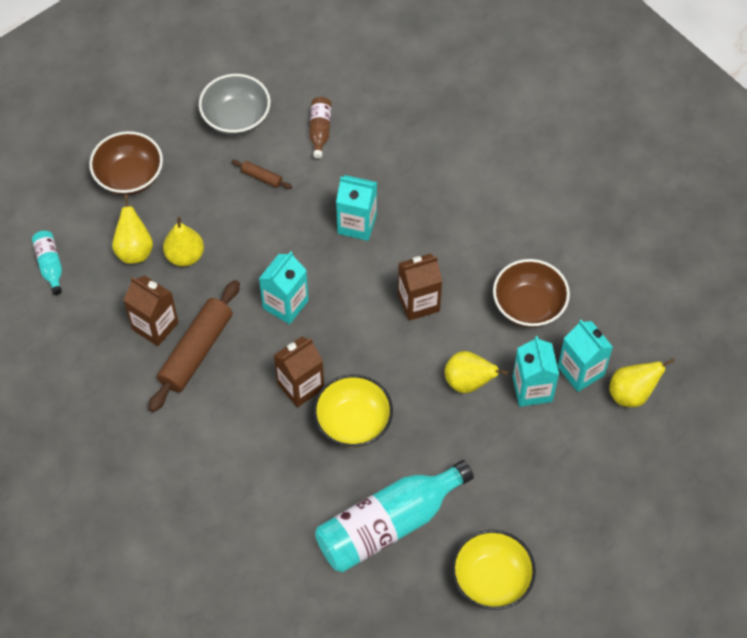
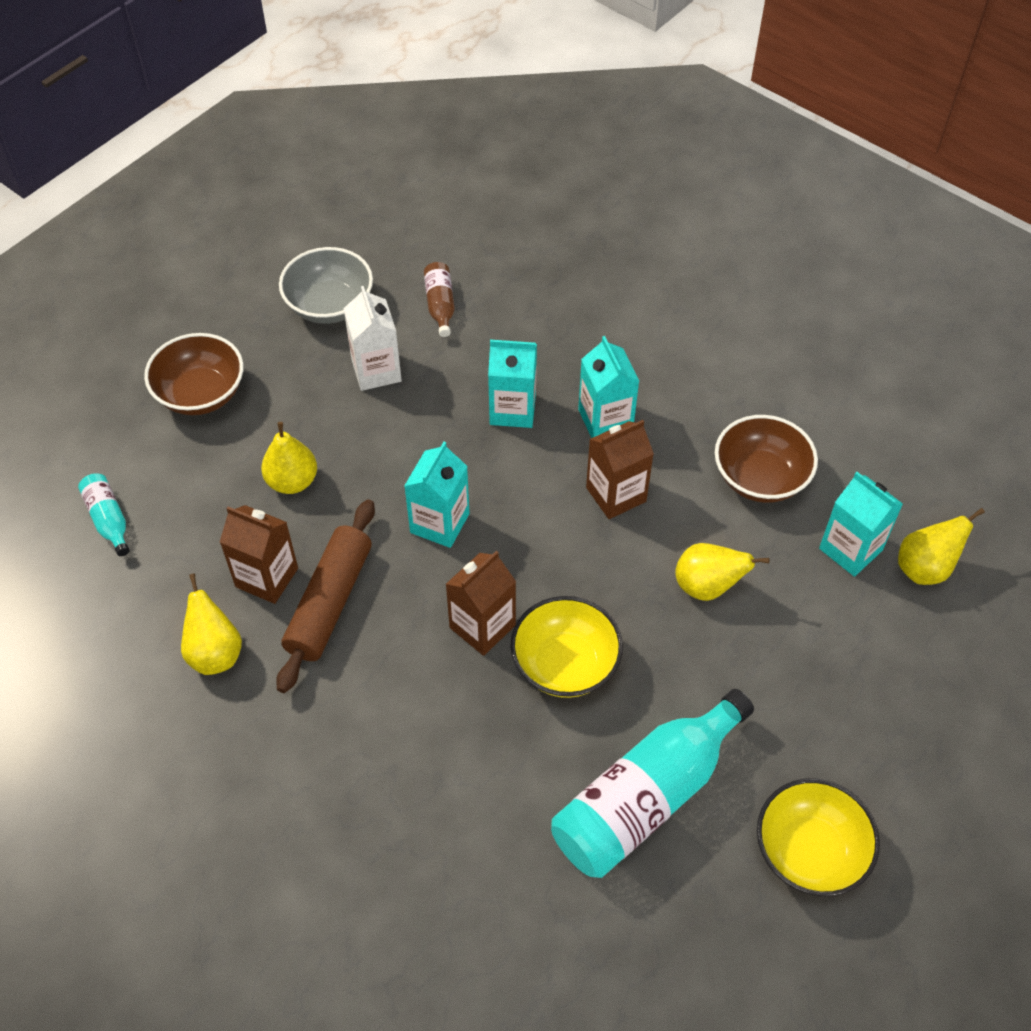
camera: 10 degrees left, 5 degrees down
yellow pear [112,194,153,264] -> yellow pear moved to [181,574,242,675]
brown rolling pin [231,160,292,189] -> white carton [344,286,402,391]
turquoise carton [513,336,559,407] -> turquoise carton moved to [578,336,639,438]

